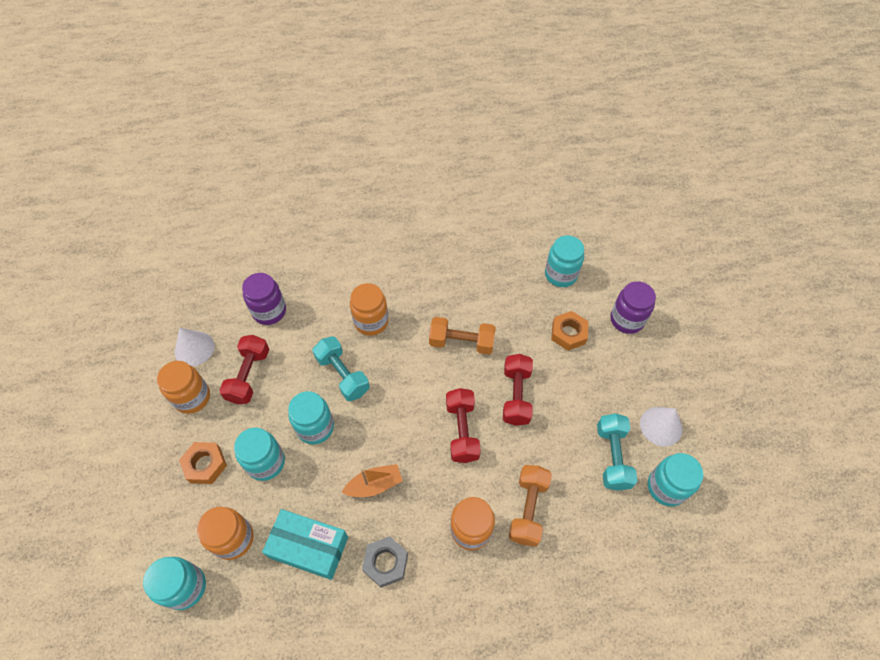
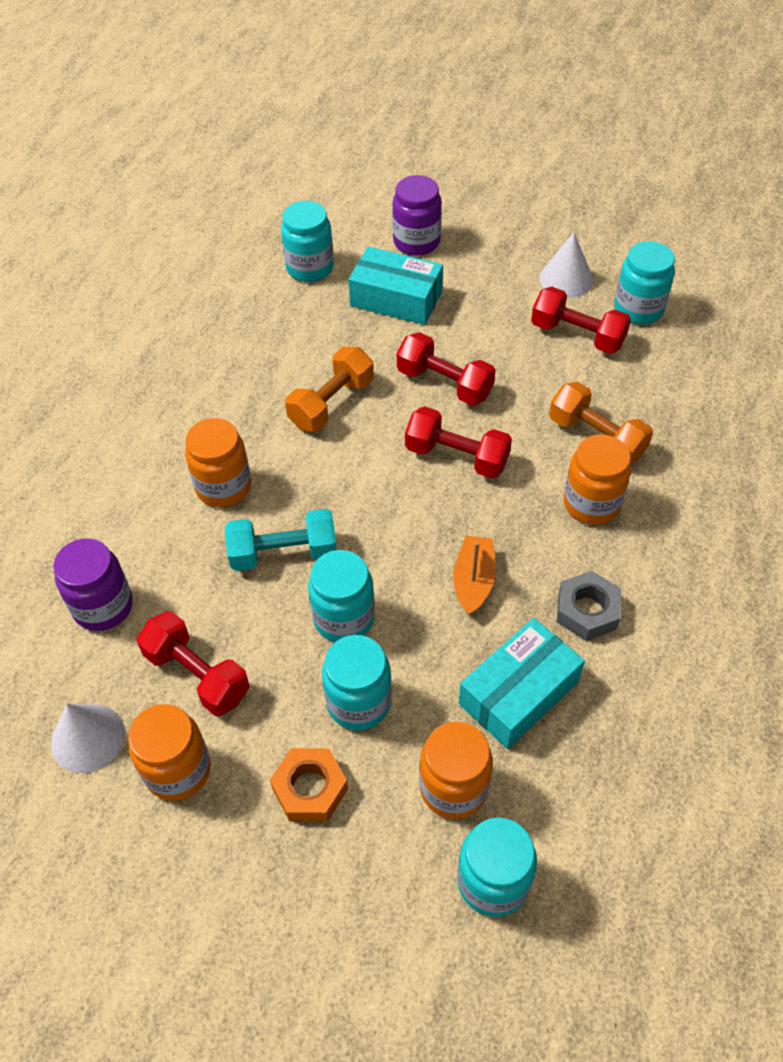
camera: 60 degrees left, 5 degrees down
orange nut [551,311,589,351] -> turquoise box [348,246,443,325]
turquoise dumbbell [597,414,638,491] -> red dumbbell [531,287,631,354]

